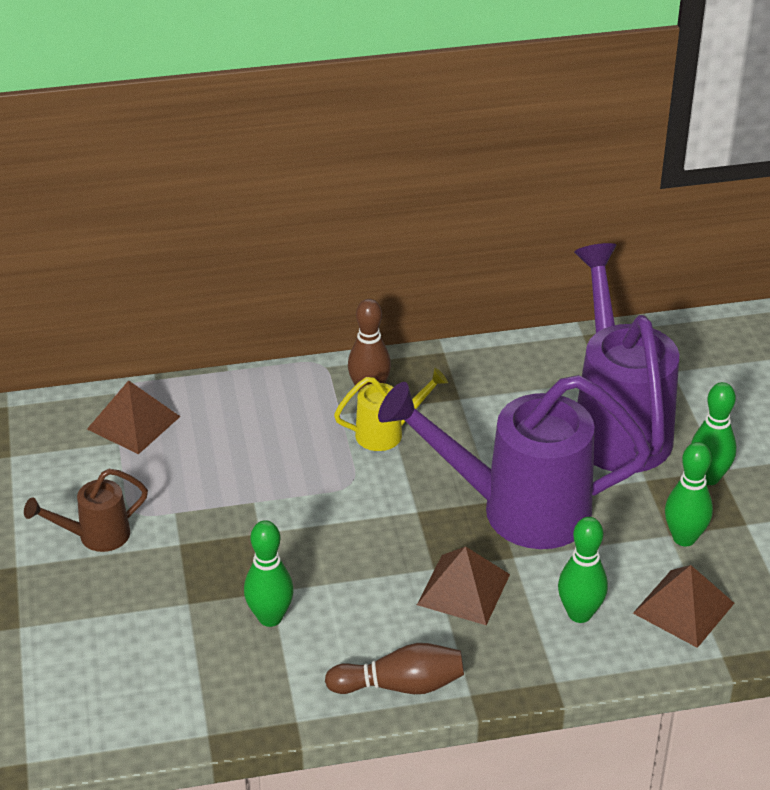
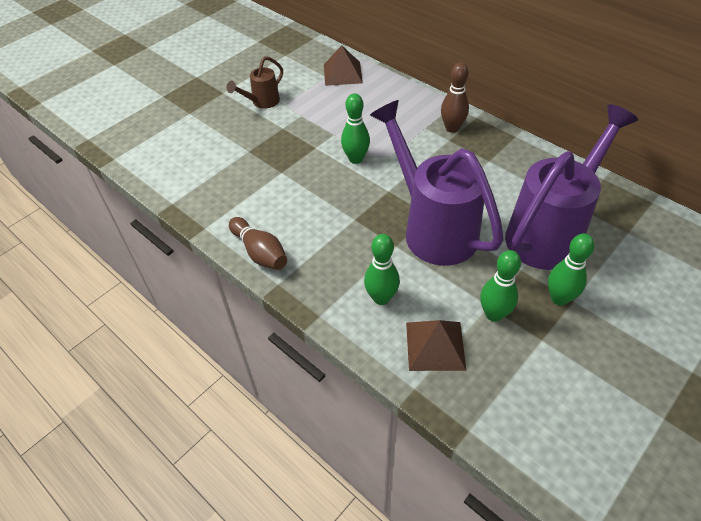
camera: 55 degrees right, 10 degrees up
brown watering can [24,469,148,552] -> brown watering can turned 75 degrees counterclockwise [227,56,283,109]
green bowling pin [244,520,294,627] -> green bowling pin moved to [341,93,370,164]
yellow watering can [334,368,448,451] -> none
brown pyramid [417,546,510,625] -> none

